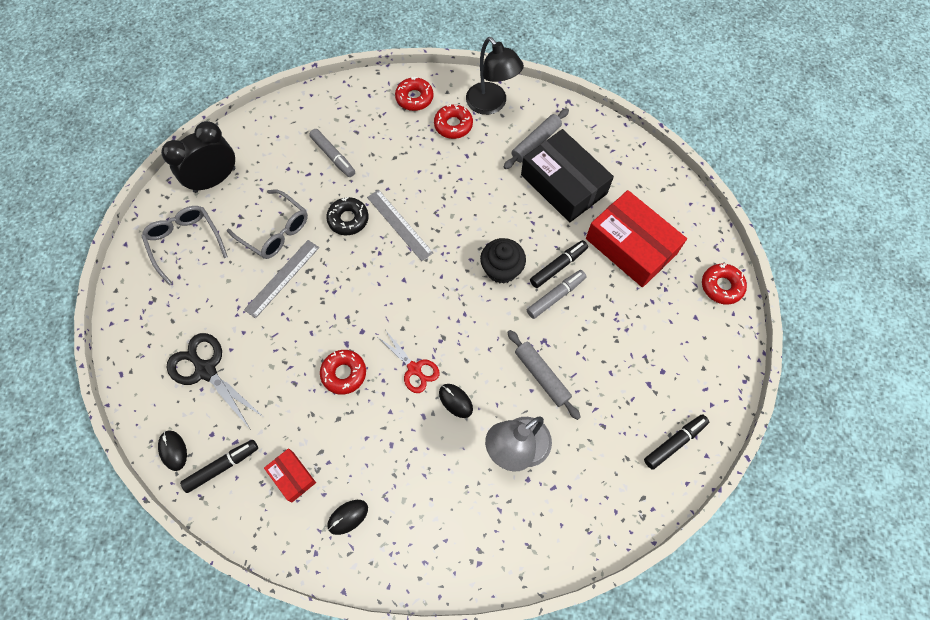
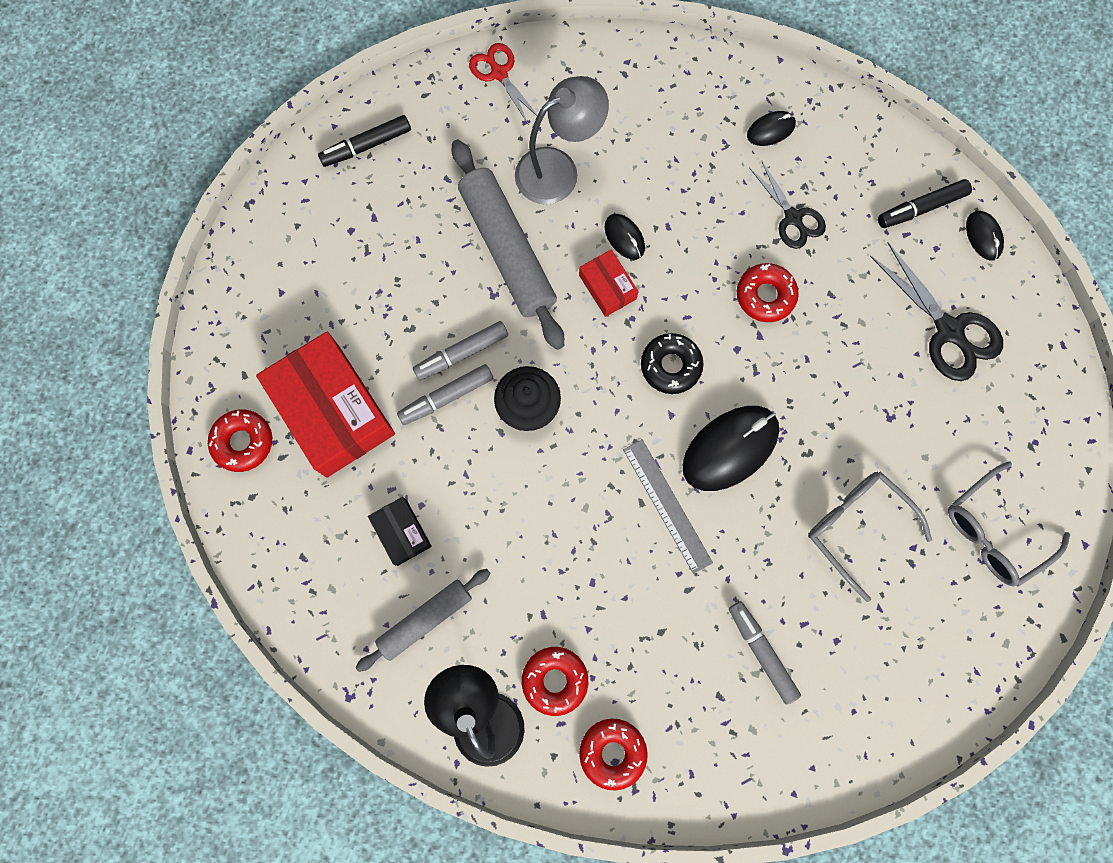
camera: 170 degrees left, 10 degrees up
grey glasses [141,206,228,285] -> grey glasses turned 75 degrees clockwise [948,462,1070,587]
black clock [161,121,235,193] -> none
grey ruler [244,240,319,319] -> none
red box [264,448,316,502] -> red box moved to [579,249,639,317]
black donut [326,197,369,235] -> black donut moved to [641,333,704,394]
red scissors [379,331,439,393] -> red scissors moved to [469,43,537,125]
grey rolling pin [507,330,581,420] -> grey rolling pin [452,140,564,350], size x1.64
black box [521,129,614,222] -> black box [368,497,432,566], size x0.48
black marker [530,240,588,288] -> grey marker [397,364,493,425]
red donut [702,264,747,305] -> red donut moved to [208,409,272,472]
none -> black mouse [682,406,779,491]
none -> black scissors [750,160,826,249]

